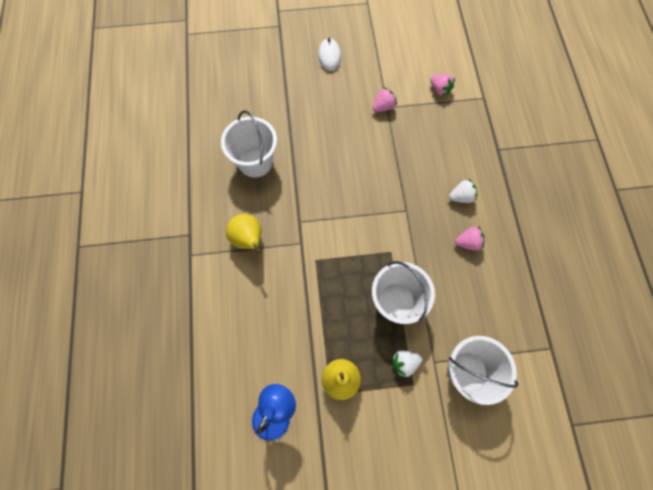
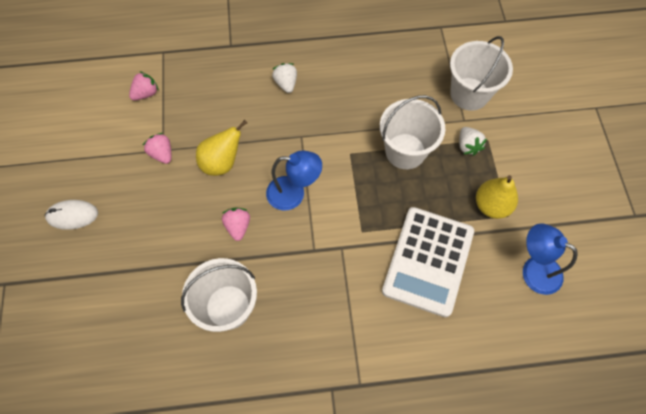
camera: 90 degrees left, 5 degrees down
yellow pear [226,214,262,253] -> yellow pear moved to [196,120,247,176]
pink strawberry [455,226,485,250] -> pink strawberry moved to [222,207,250,241]
none -> blue lamp [266,151,322,211]
none -> white calculator [382,207,474,317]

